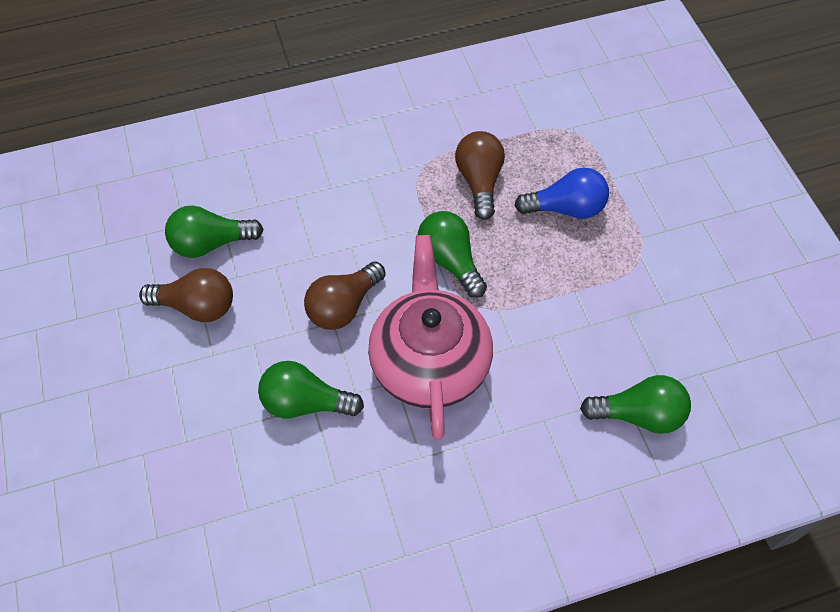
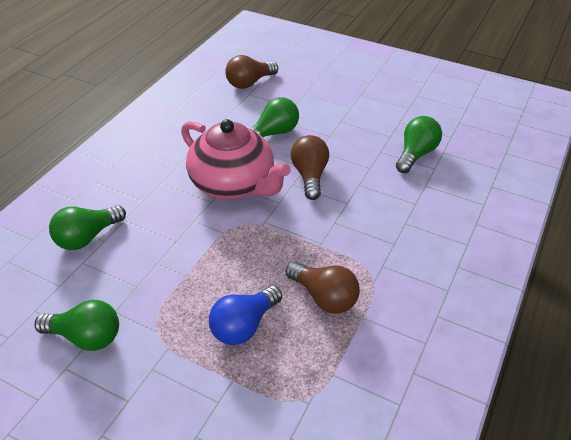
camera: 135 degrees right, 15 degrees down
brown light bulb [139,268,233,322] -> brown light bulb moved to [225,55,278,89]
green light bulb [418,211,487,298] -> green light bulb moved to [34,300,119,351]

